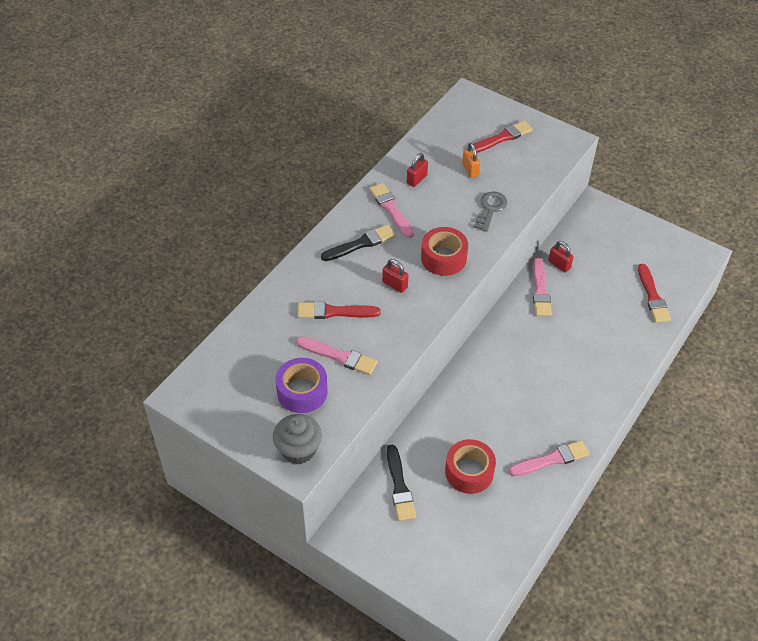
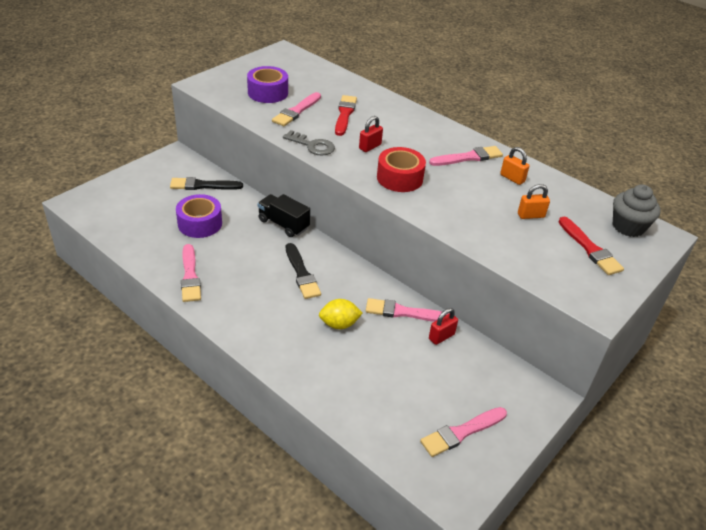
camera: 95 degrees right, 10 degrees down
grey cupcake [273,414,322,464] -> grey cupcake moved to [613,184,661,237]
black brush [321,225,395,261] -> black brush moved to [286,243,321,299]
red padlock [407,153,428,187] -> orange padlock [500,147,530,185]
red tape [445,439,496,494] -> purple tape [176,194,222,238]
grey key [474,191,508,232] -> grey key moved to [283,130,335,156]
red brush [638,264,671,323] -> none
none -> black truck [258,194,310,237]
none -> yellow lemon [319,299,362,329]
none -> pink brush [420,407,507,457]

